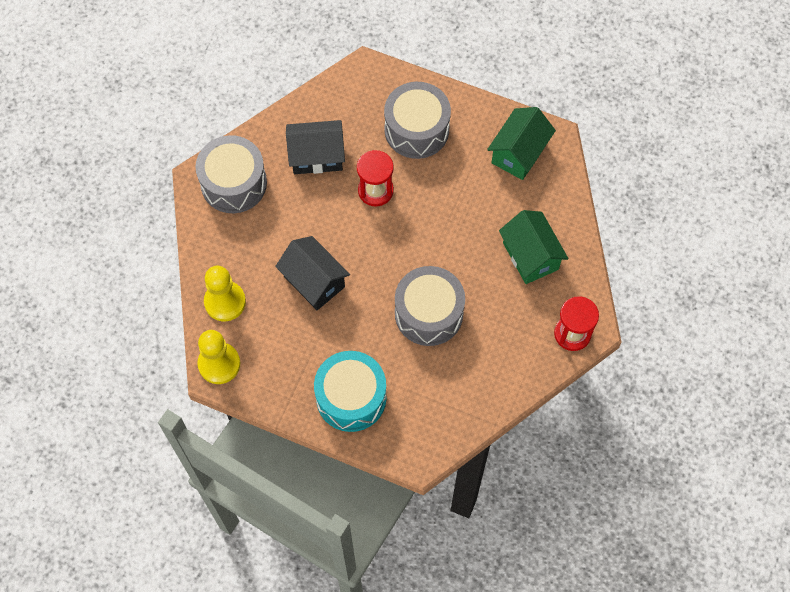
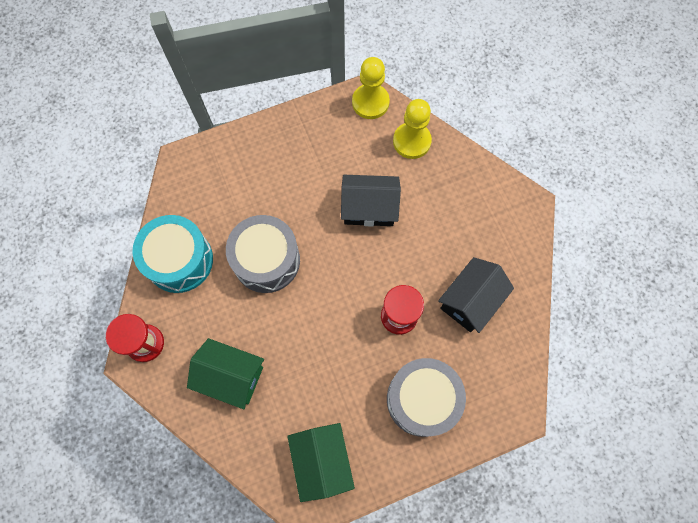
camera: 135 degrees right, 5 degrees up
grey drum [196,135,267,213] -> none
turquoise drum [314,351,387,432] -> turquoise drum moved to [132,215,213,293]

